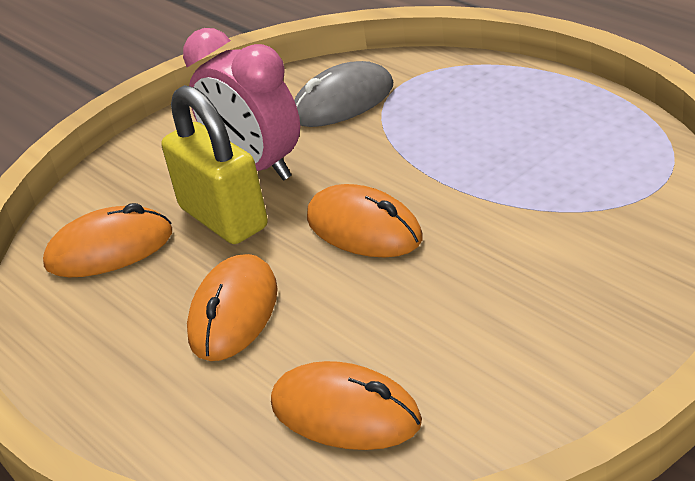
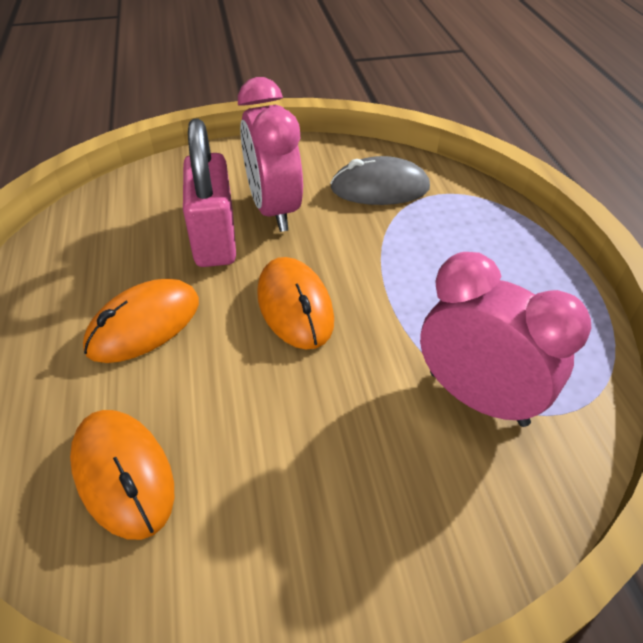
camera: 25 degrees right, 10 degrees up
orange mouse [43,203,172,277] -> none
yellow padlock [162,85,268,244] -> pink padlock [183,118,236,267]
none -> pink clock [420,252,591,427]

